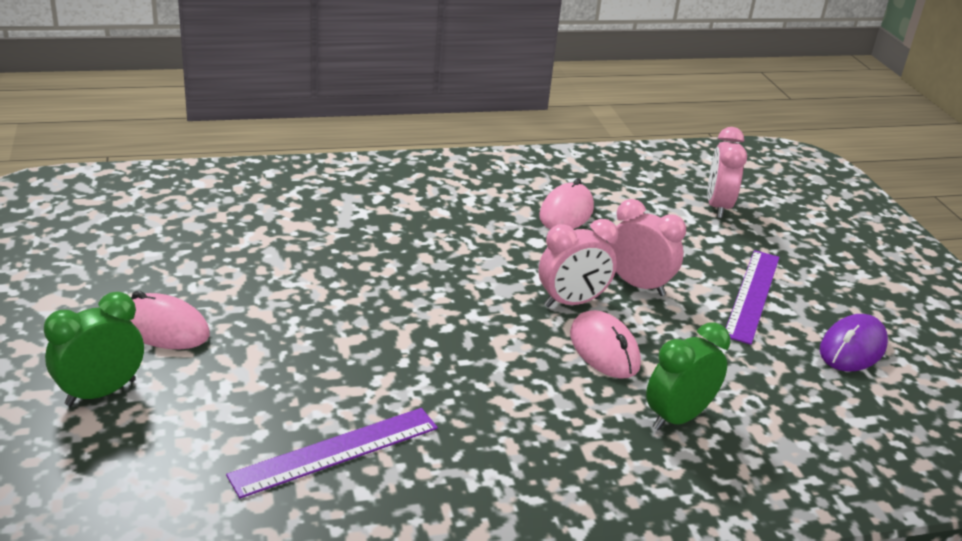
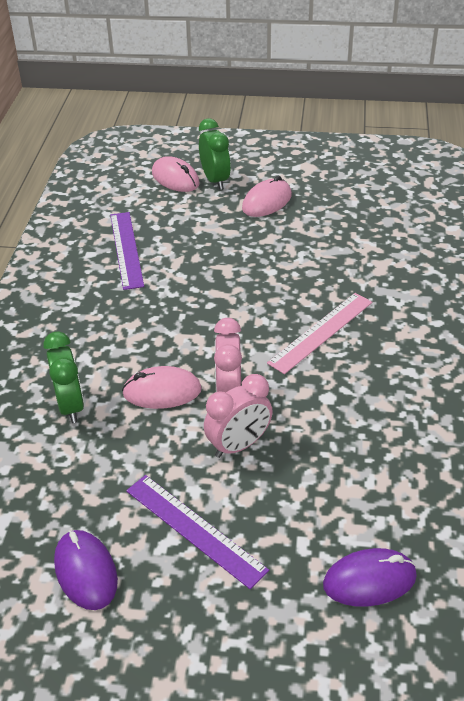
camera: 115 degrees right, 10 degrees up
pink mouse [539,178,594,229] -> pink mouse moved to [152,156,200,192]
pink clock [708,127,747,218] -> purple mouse [323,548,417,607]
none -> pink ruler [267,293,372,374]

